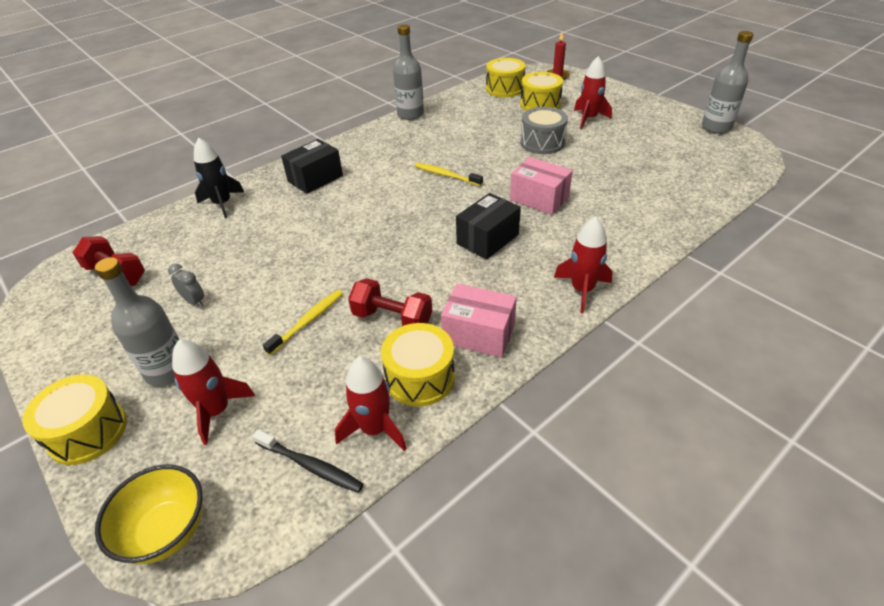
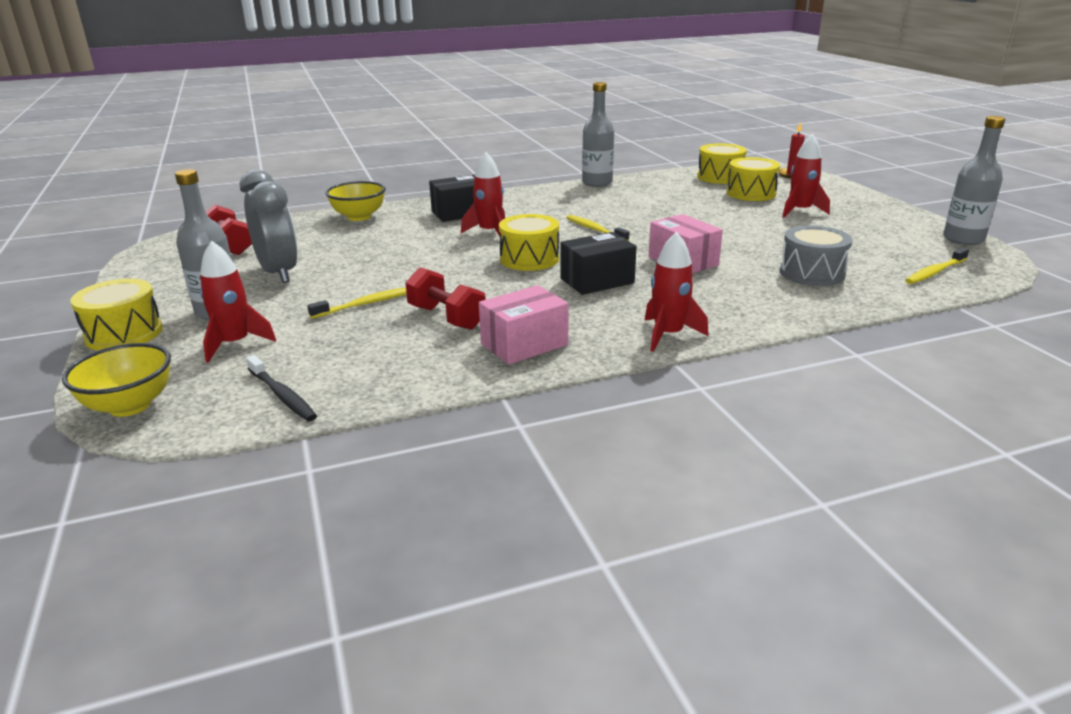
camera: 20 degrees right, 15 degrees down
grey clock [168,264,204,307] -> grey clock [240,169,297,283], size x2.28
black rocket [194,137,244,218] -> yellow bowl [325,181,386,221]
red rocket [335,357,407,451] -> red rocket moved to [461,152,505,236]
yellow drum [381,323,455,407] -> yellow drum moved to [499,214,559,271]
pink box [441,284,517,358] -> pink box turned 75 degrees counterclockwise [479,285,569,365]
grey drum [520,107,568,154] -> grey drum moved to [780,226,852,286]
none -> yellow toothbrush [905,248,969,284]

